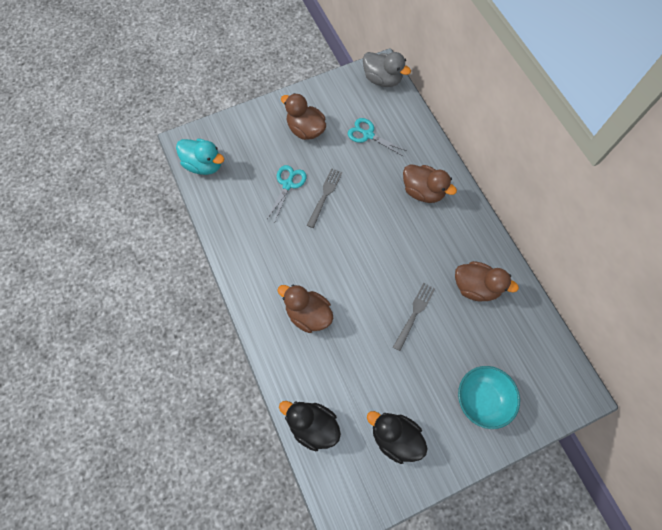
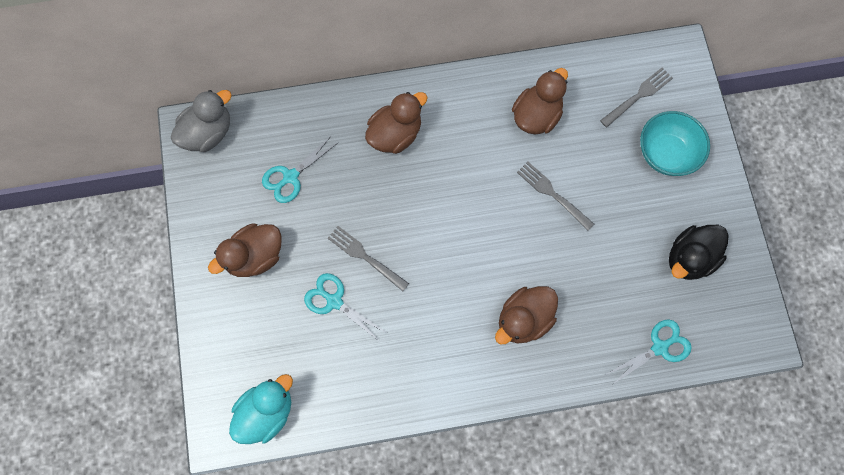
camera: 75 degrees left, 5 degrees up
black duck [279,401,341,451] -> turquoise scissors [605,319,692,385]
none -> grey fork [600,67,673,127]

